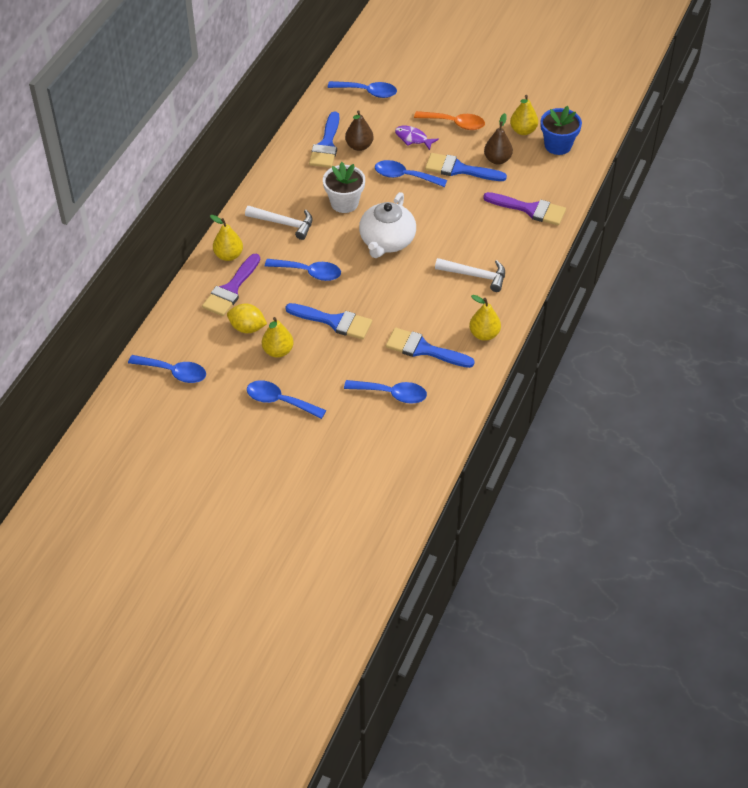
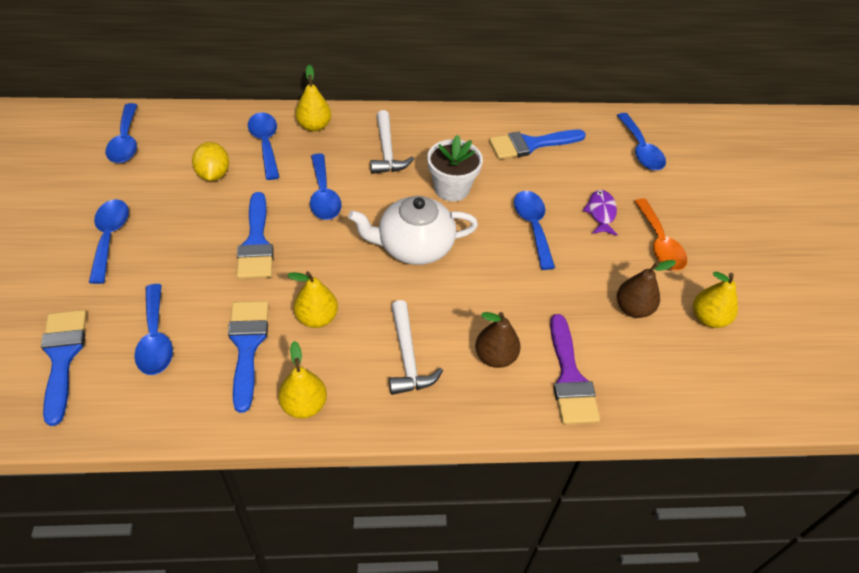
camera: 60 degrees right, 0 degrees up
purple brush [202,254,260,316] -> blue spoon [248,113,280,180]
yellow pear [262,317,294,358] -> yellow pear moved to [287,271,338,328]
brown pear [345,110,374,151] -> brown pear moved to [475,312,521,368]
blue brush [425,153,507,181] -> blue brush moved to [41,310,87,426]
blue flower pot [541,106,582,155] -> none

